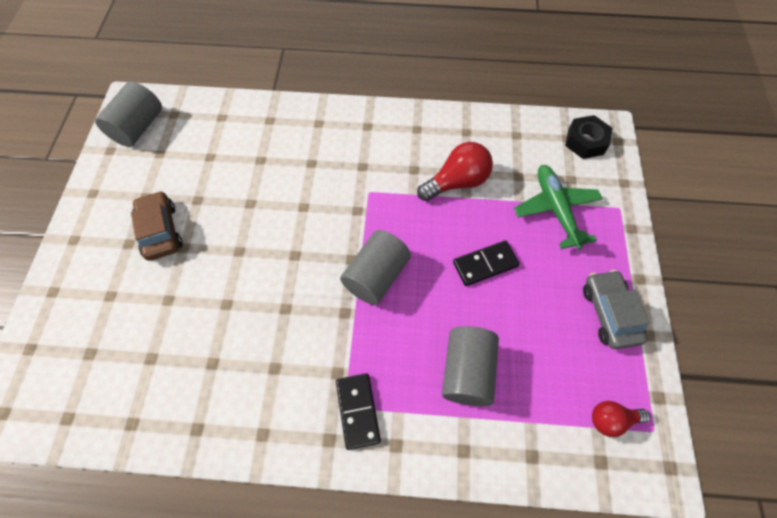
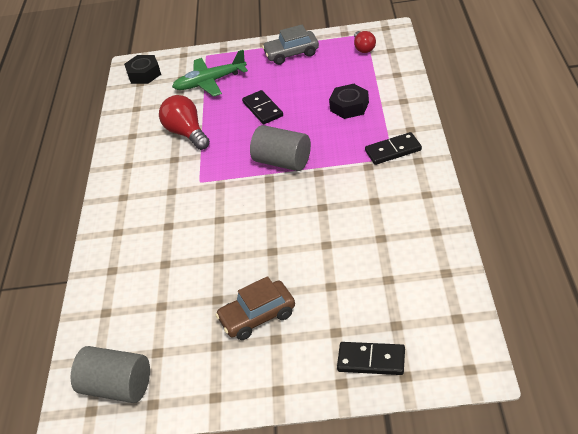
camera: 90 degrees left, 20 degrees down
grey cylinder [442,326,499,406] -> black nut [329,84,369,119]
none -> black domino [337,342,405,375]

